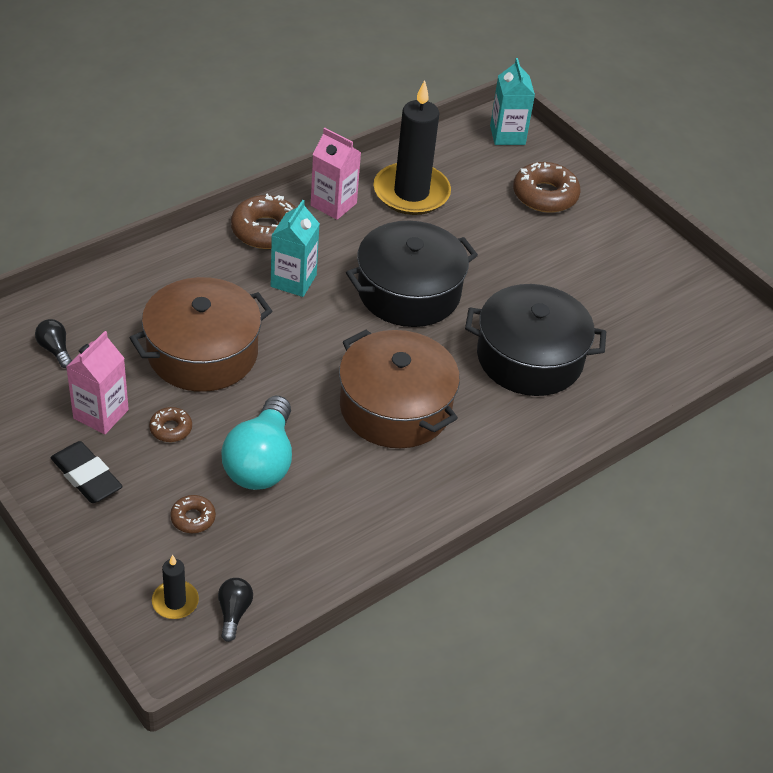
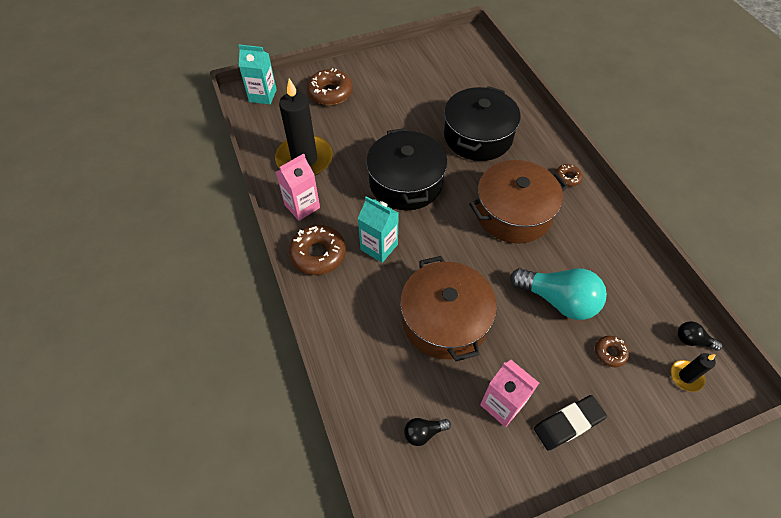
camera: 70 degrees left, 10 degrees up
brown donut [149,407,192,442] -> brown donut moved to [556,164,583,187]

